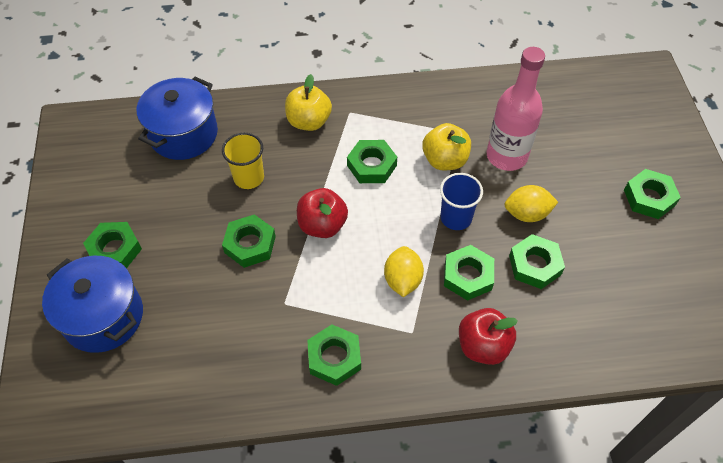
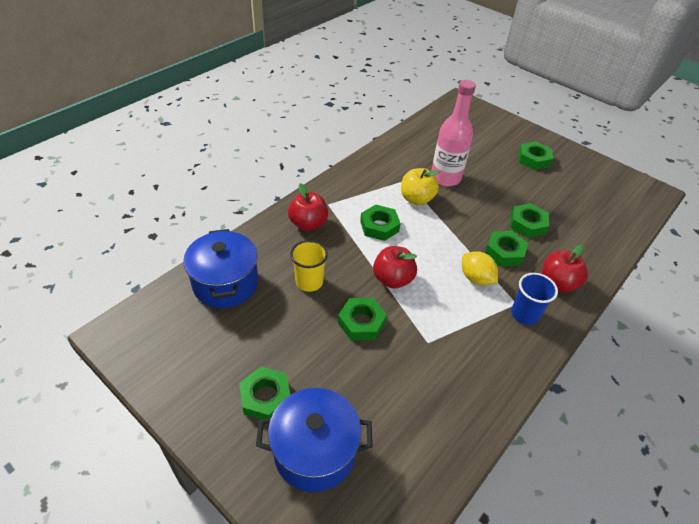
camera: 45 degrees left, 10 degrees down
yellow apple [285,74,332,131] -> red apple [288,183,328,231]
green nut [307,325,361,386] -> none
blue cup [440,173,483,230] -> blue cup moved to [511,273,558,325]
yellow lemon [505,185,558,222] -> none

